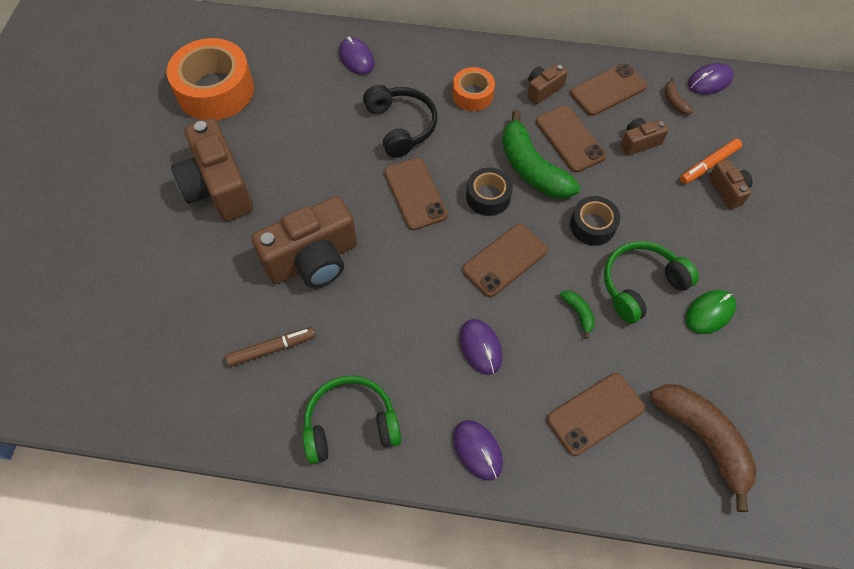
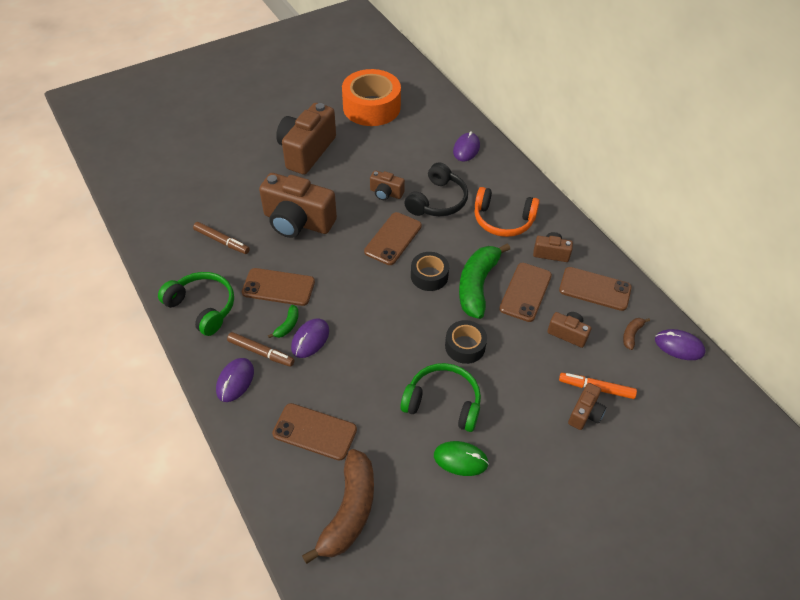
camera: 50 degrees right, 10 degrees down
orange tape [453,67,495,111] -> orange headphones [475,187,540,237]
brown phone [462,224,548,297] -> brown phone moved to [242,268,315,306]
green banana [560,290,595,339] -> green banana moved to [268,305,299,338]
none -> brown marker [227,332,295,367]
none -> brown camera [370,170,405,200]

